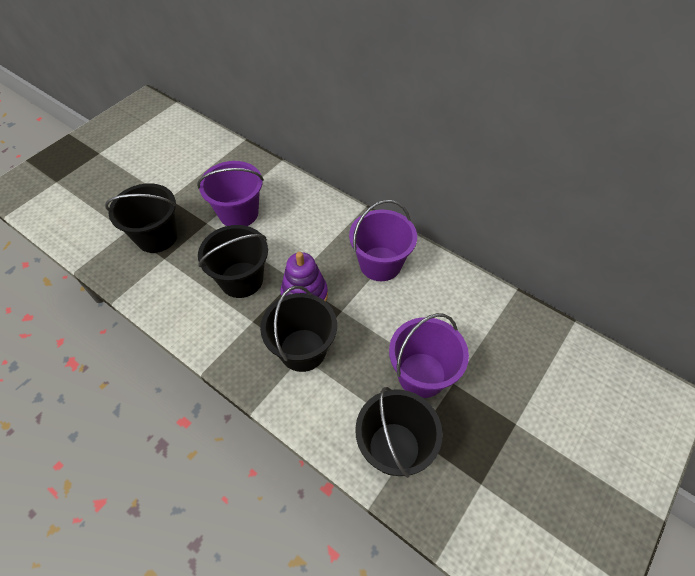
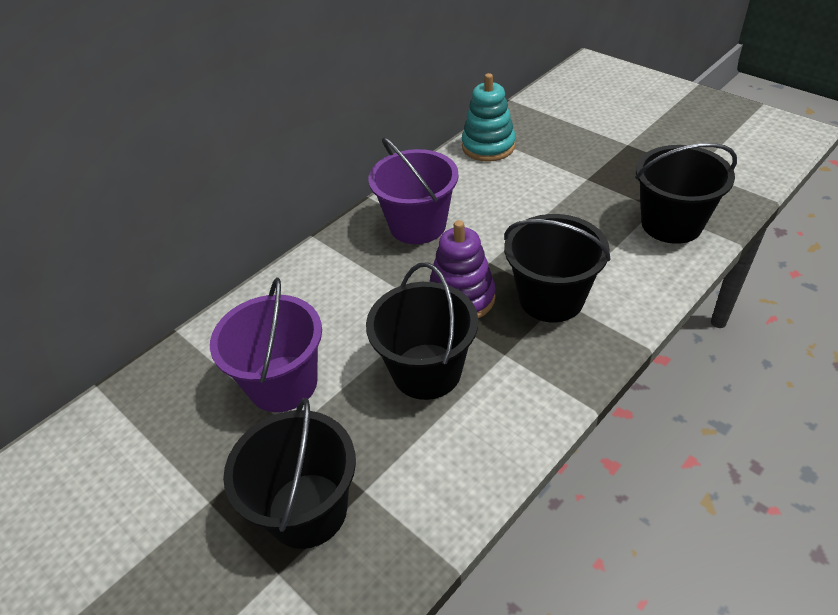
camera: 80 degrees left, 10 degrees down
purple bucket [389,313,469,398] -> none
none -> turquoise stacking toy [462,73,516,162]

